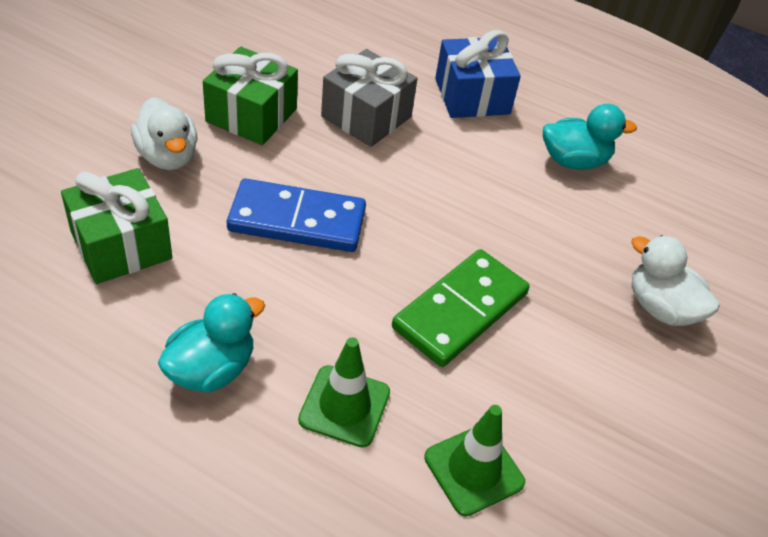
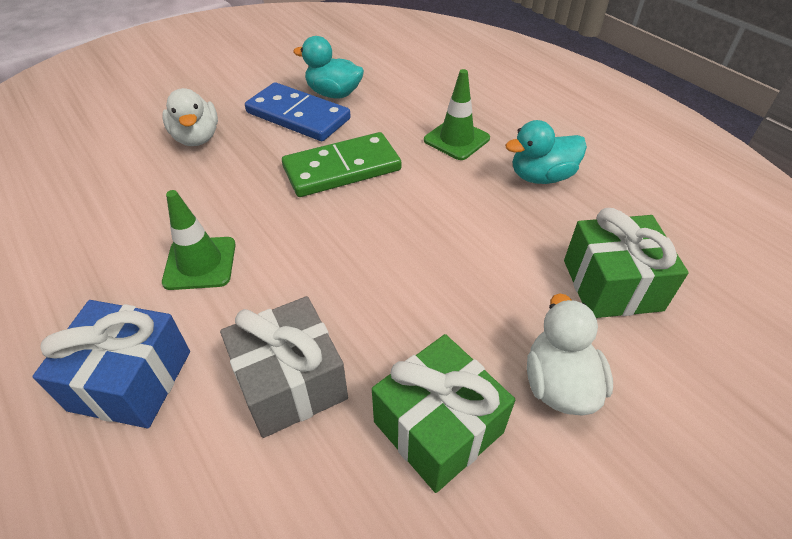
camera: 150 degrees left, 0 degrees up
blue domino [227,179,366,252] -> blue domino moved to [245,82,351,141]
green traffic cone [424,405,525,516] -> green traffic cone moved to [162,190,236,290]
turquoise duck [543,104,637,170] -> turquoise duck moved to [293,36,364,98]

